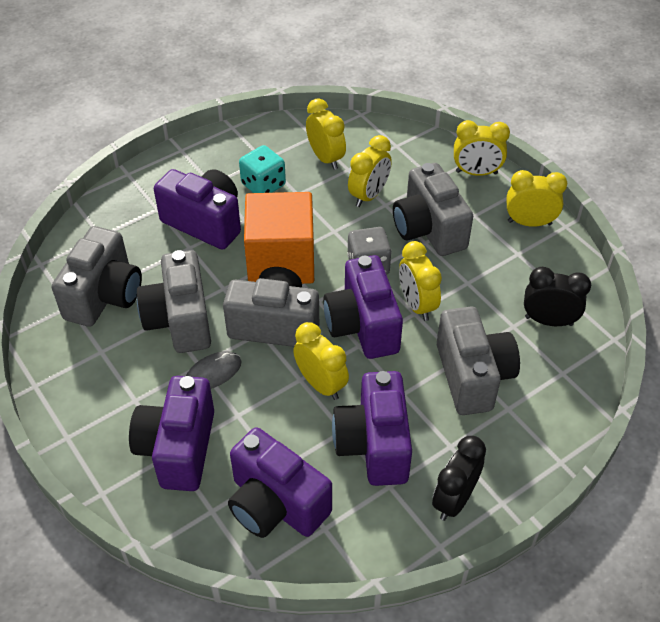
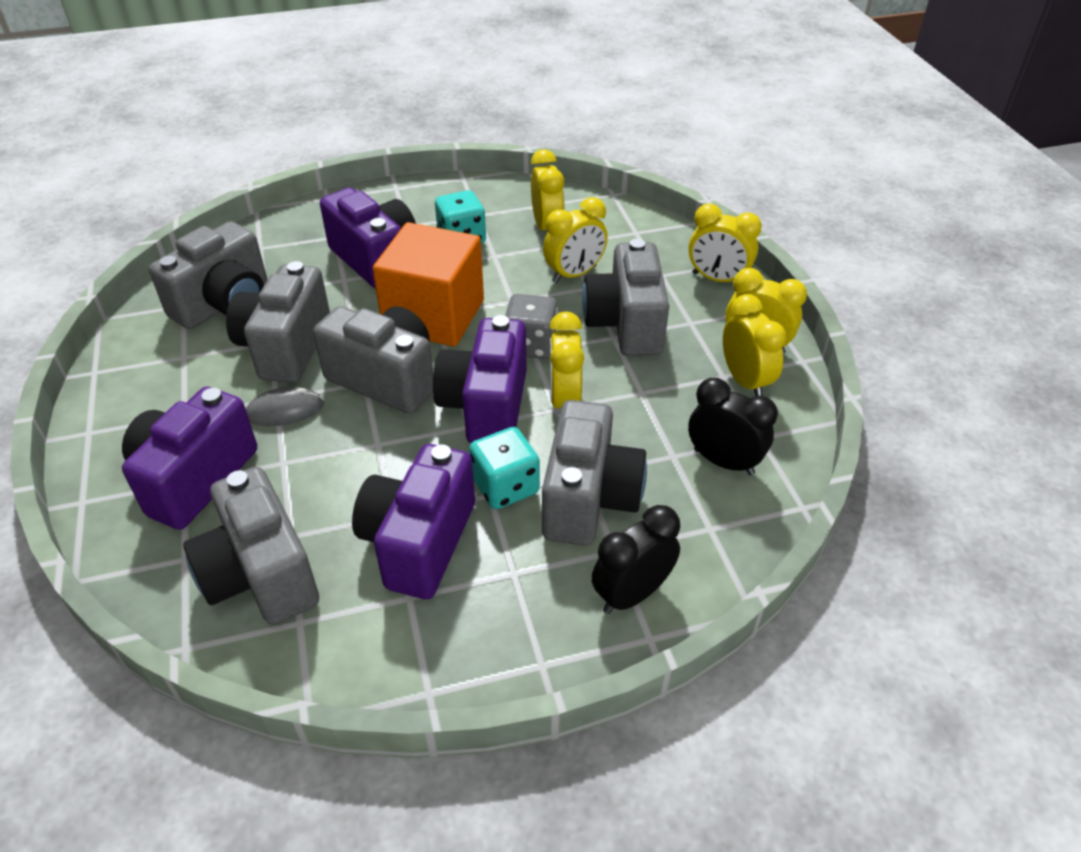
camera: 20 degrees right, 5 degrees down
purple camera [228,427,332,538] -> grey camera [183,467,319,625]
yellow clock [293,322,349,400] -> yellow clock moved to [723,294,787,396]
black clock [432,436,486,521] -> black clock moved to [591,505,680,614]
none -> turquoise dice [469,427,540,509]

